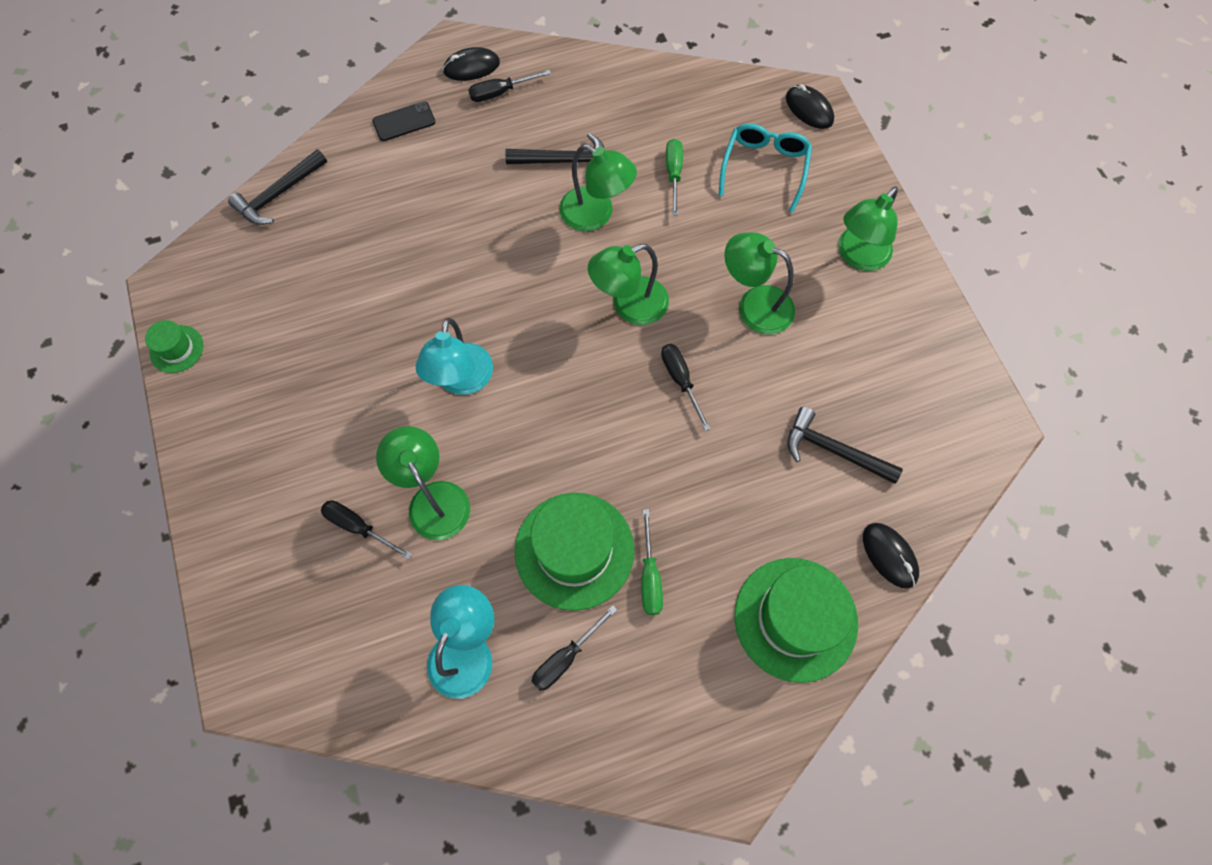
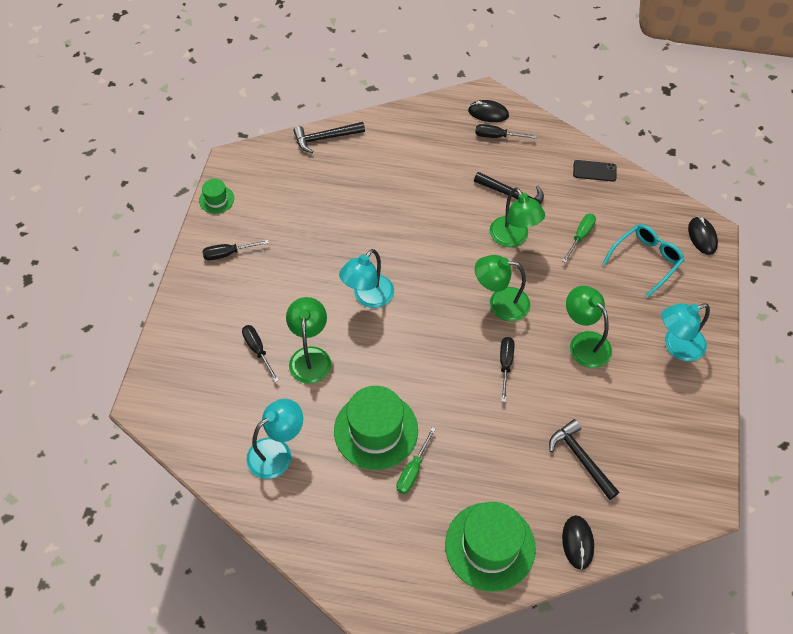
camera: 30 degrees right, 10 degrees down
black phone [372,101,435,141] -> black phone moved to [573,160,617,182]
black screwdriver [531,606,617,691] -> black screwdriver moved to [202,240,269,260]
green lamp [838,186,898,271] -> turquoise lamp [662,303,710,361]

